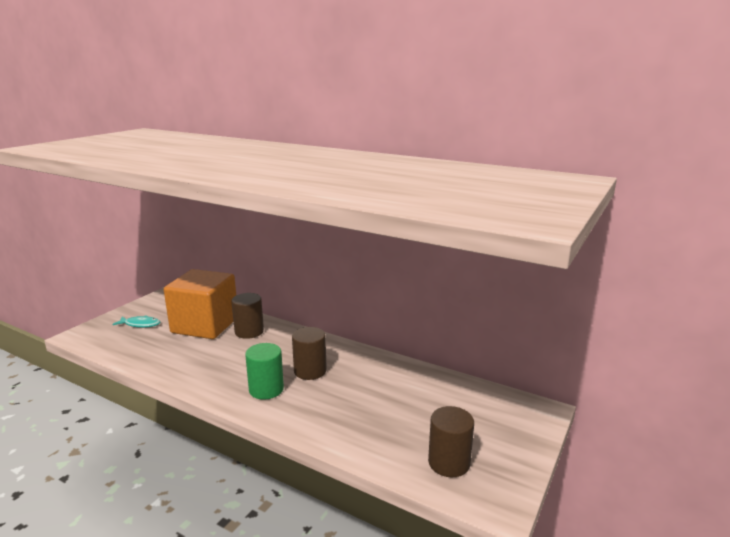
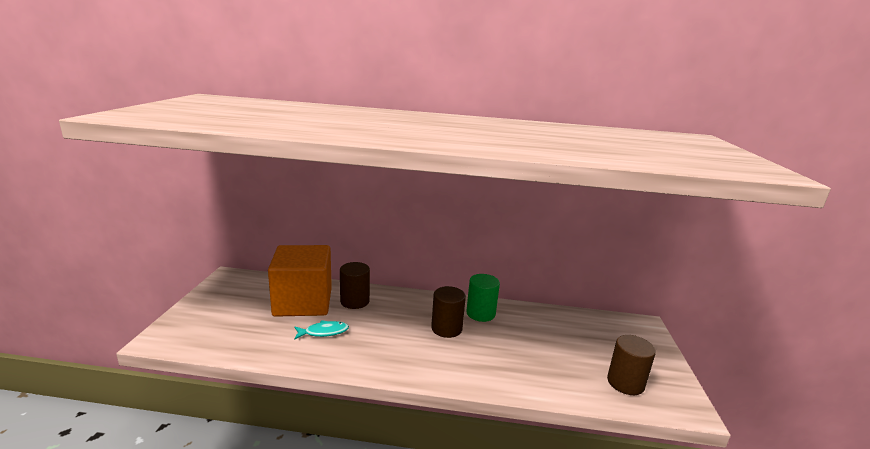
camera: 25 degrees left, 0 degrees up
turquoise fish [113,315,161,328] -> turquoise fish moved to [294,320,349,340]
green cylinder [245,343,284,400] -> green cylinder moved to [466,274,500,322]

